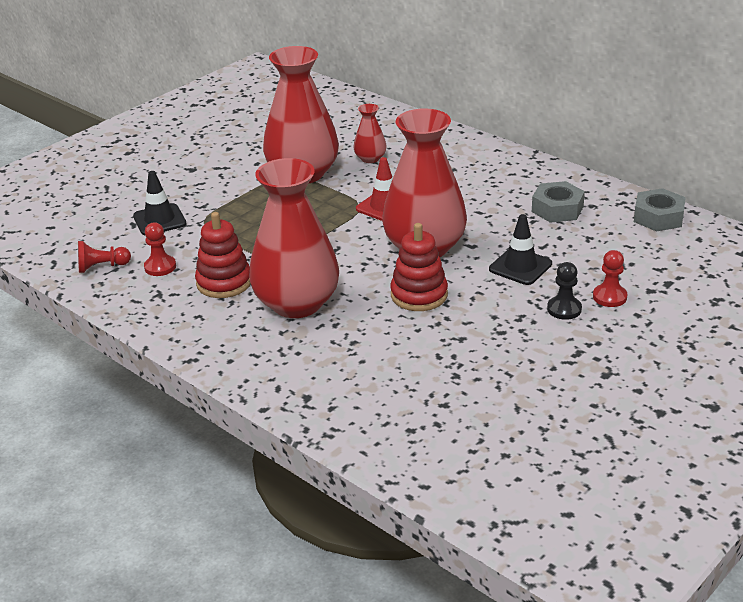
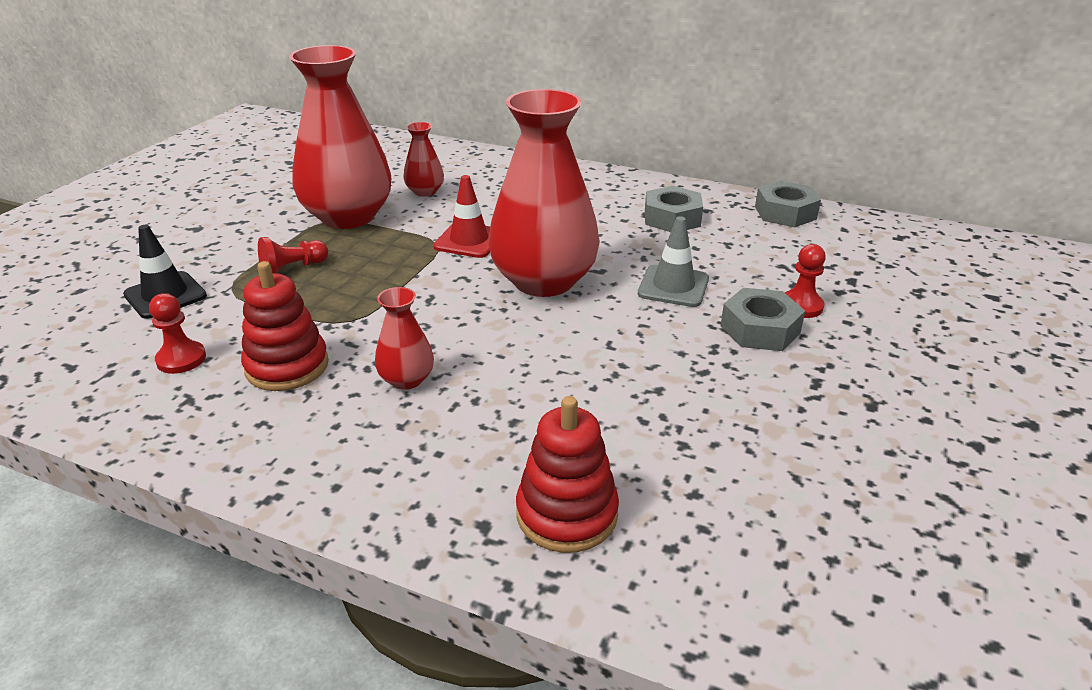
camera: 20 degrees left, 0 degrees up
red pawn [78,241,131,273] -> red pawn moved to [258,237,328,273]
red vase [249,158,339,318] -> red vase [375,287,434,390], size x0.45
red stacking toy [390,223,448,311] -> red stacking toy moved to [516,396,619,553]
black traffic cone [489,214,552,285] -> grey traffic cone [638,216,709,307]
black pawn [547,262,582,320] -> grey nut [720,288,805,351]

